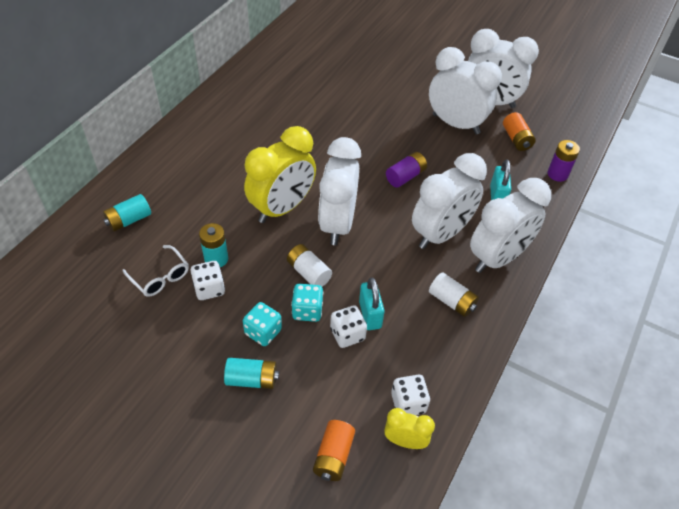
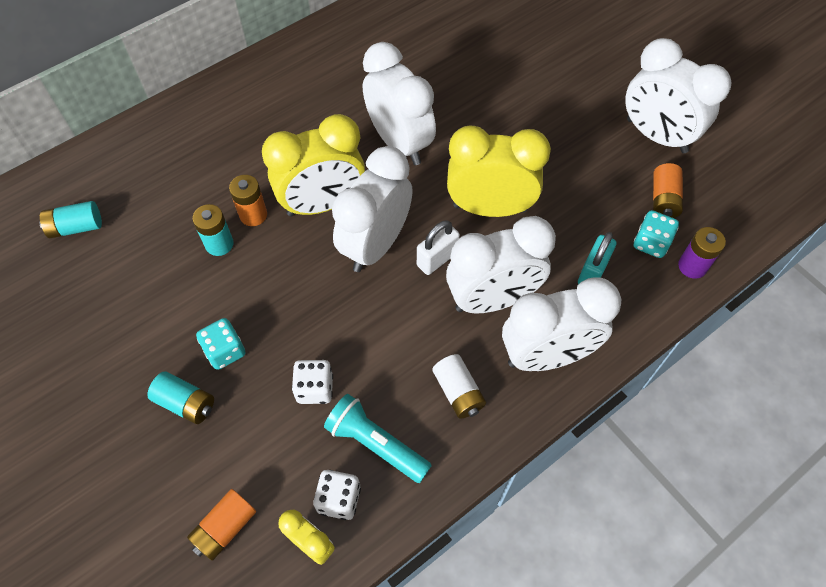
camera: 25 degrees right, 10 degrees up
turquoise battery [103,194,151,232] -> turquoise battery moved to [39,201,102,239]
white glasses [122,245,189,297] -> none
white dice [190,261,225,300] -> none
white battery [287,244,332,287] -> none
turquoise dice [291,284,323,322] -> turquoise dice moved to [634,210,679,258]
turquoise padlock [359,277,384,330] -> none
purple battery [386,152,427,188] -> yellow clock [447,125,551,217]
white clock [429,47,502,134] -> white clock moved to [363,42,436,165]
none -> orange battery [229,175,267,226]
none -> turquoise flashlight [324,394,432,483]
none -> white padlock [417,220,460,275]

